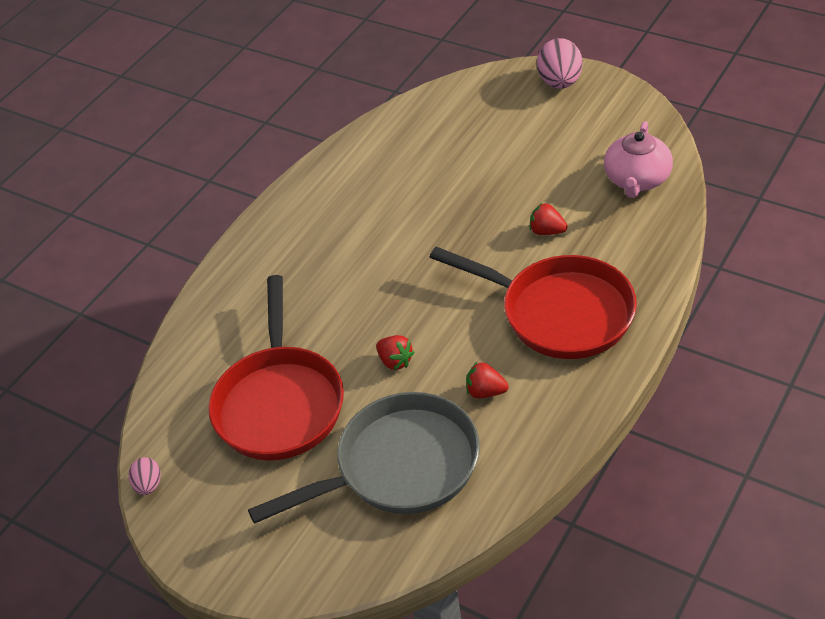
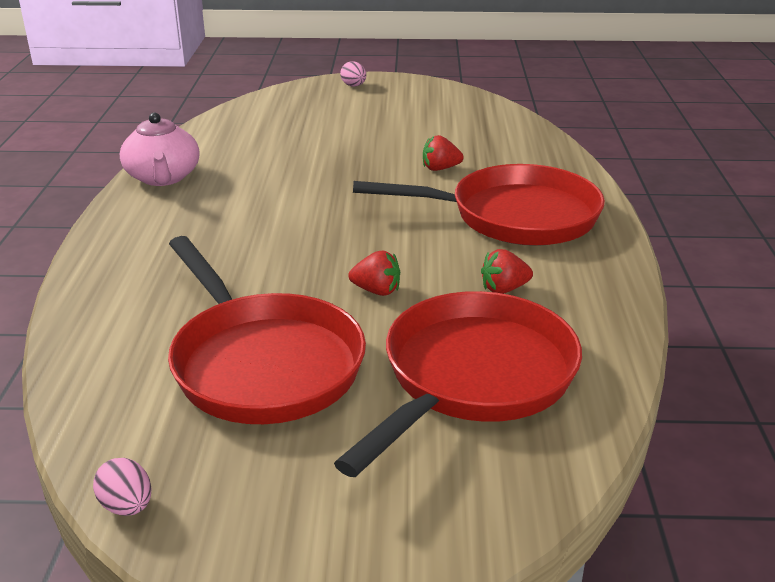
camera: 35 degrees left, 15 degrees down
grey pan [248,392,480,524] -> red pan [334,291,582,477]
pink egg [537,38,583,89] -> pink egg [340,61,366,86], size x0.54
pink teapot [604,121,673,198] -> pink teapot moved to [120,112,199,186]

